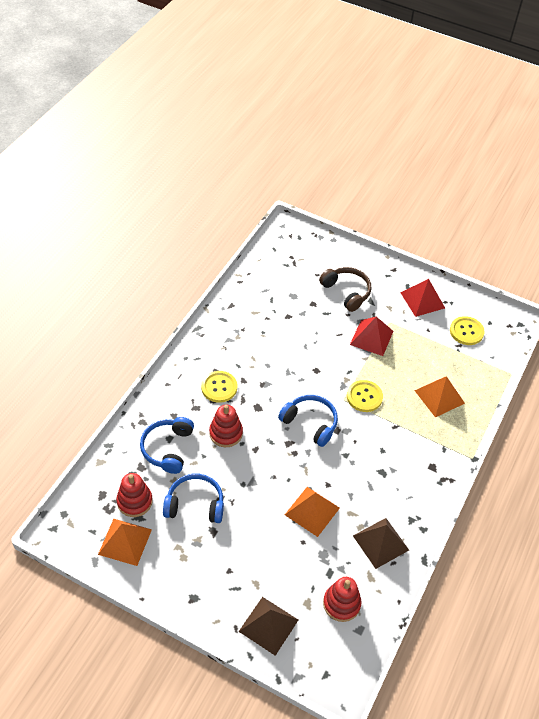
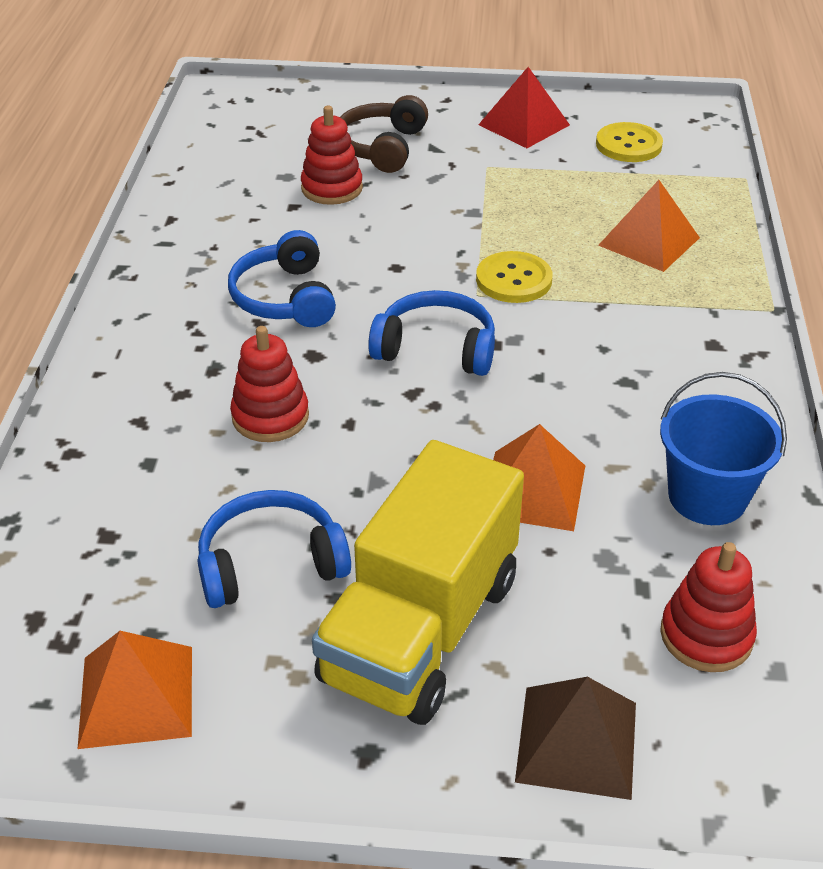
camera: 20 degrees left, 10 degrees down
red stacking toy [116,473,153,517] -> red stacking toy moved to [301,106,363,205]
blue headphones [140,417,194,474] -> blue headphones moved to [228,230,336,327]
yellow button [201,371,237,403] -> none
brown headphones [319,267,371,312] -> brown headphones turned 105 degrees counterclockwise [340,95,428,173]
red pyramid [350,317,393,356] -> none
brown pyramid [353,518,409,569] -> blue bucket [660,372,787,525]
none -> yellow truck [312,440,524,725]

